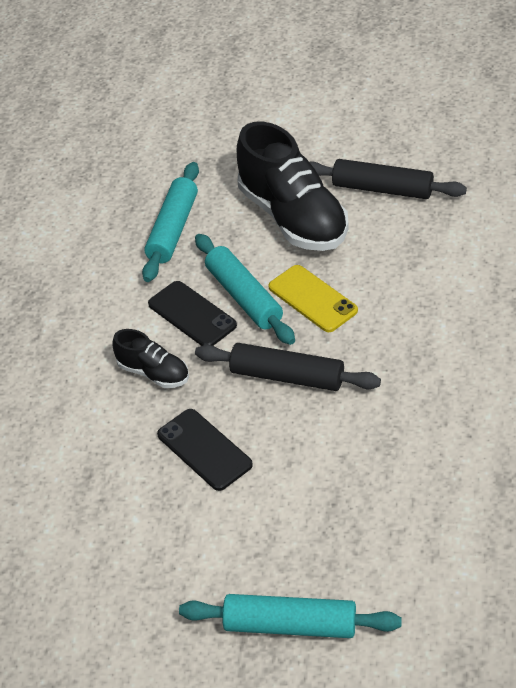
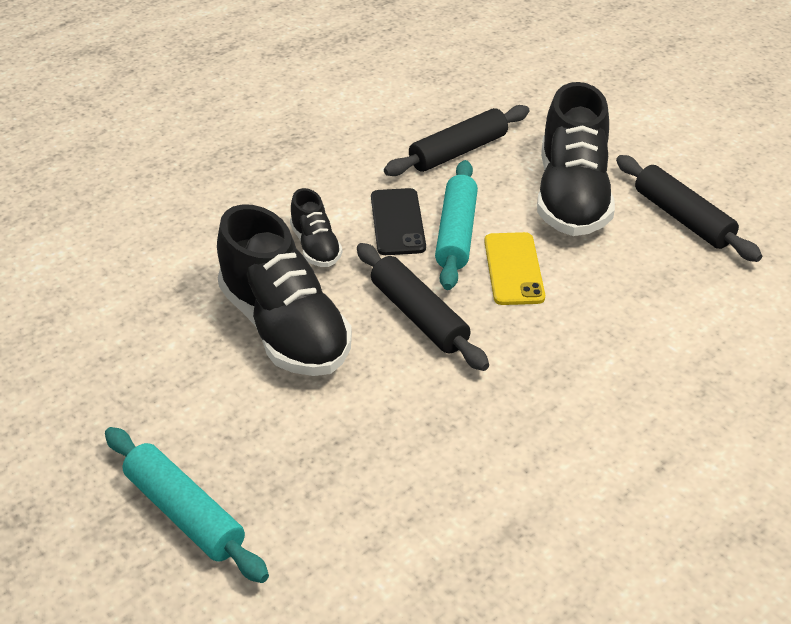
camera: 35 degrees right, 5 degrees down
turquoise rolling pin [142,162,199,282] -> black rolling pin [384,105,530,176]
black phone [157,409,253,491] -> black shoe [217,204,352,376]

